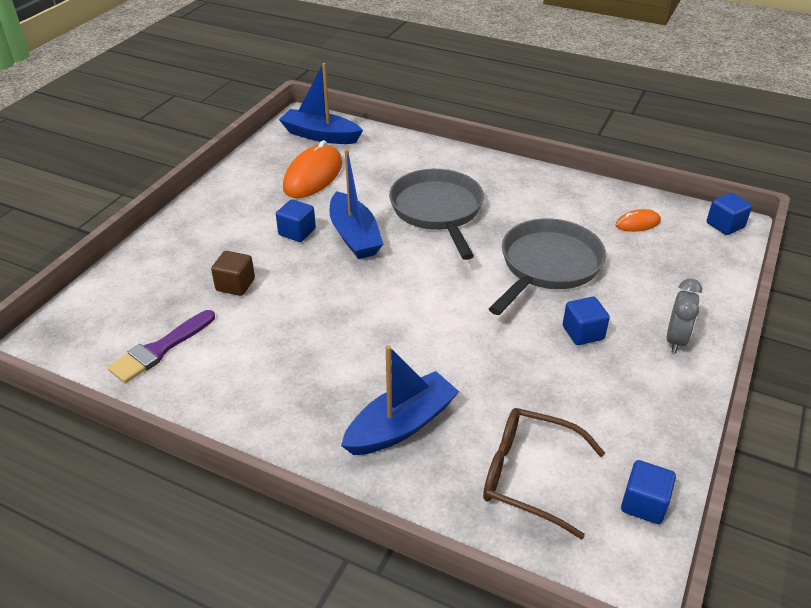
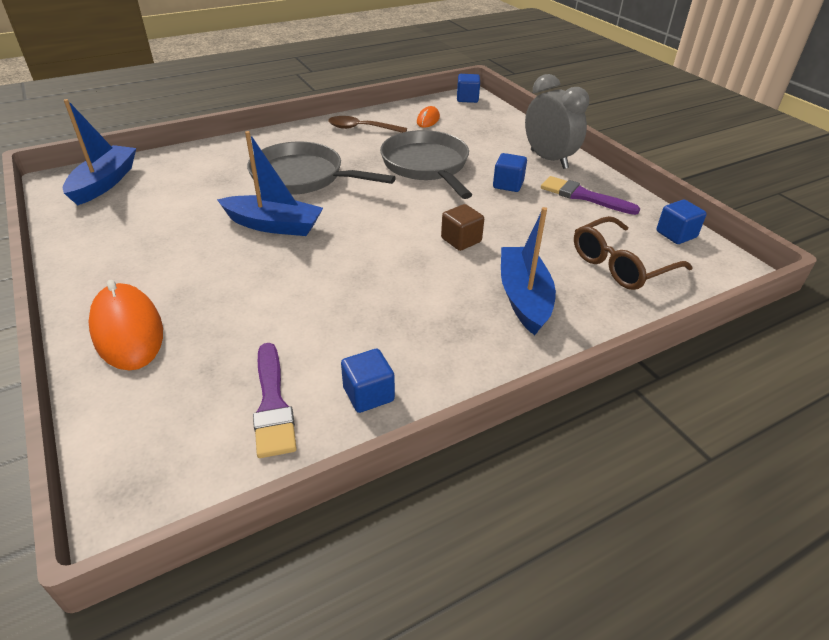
camera: 55 degrees left, 0 degrees up
brown cube [211,251,255,296] -> brown cube moved to [441,204,484,251]
blue cube [276,199,316,242] -> blue cube moved to [341,349,395,413]
blue boat [279,63,363,144] -> blue boat turned 135 degrees clockwise [63,99,136,205]
orange mouse [283,140,342,198] -> orange mouse moved to [89,280,163,371]
grey clock [667,279,702,353] -> grey clock [525,74,589,169], size x1.58
none -> brown spoon [328,116,407,133]
none -> purple brush [541,176,640,215]

